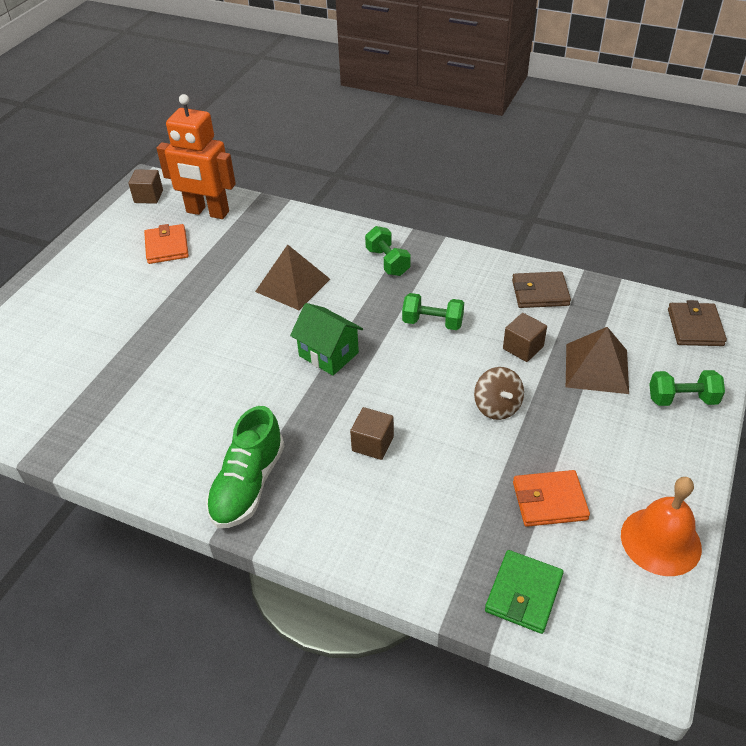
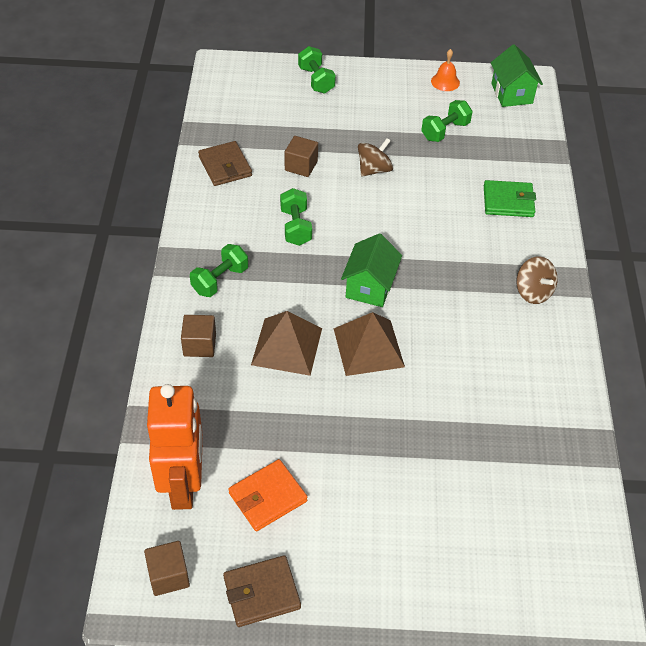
camera: 115 degrees left, 5 degrees up
green shoe [206,406,284,528] -> brown spinning top [516,256,558,304]
brown cube [350,407,394,460] -> brown cube moved to [181,315,216,357]
green wallet [485,550,564,634] -> green wallet moved to [484,180,536,217]
orange wallet [513,470,590,527] -> green dumbbell [421,100,473,142]
brown pyramid [566,327,629,394] -> brown pyramid moved to [334,312,405,376]
orange bell [621,477,702,576] -> orange bell [431,49,460,91], size x0.57
brown wallet [668,300,727,346] -> brown wallet moved to [223,555,301,627]
none -> green house [491,44,543,107]

